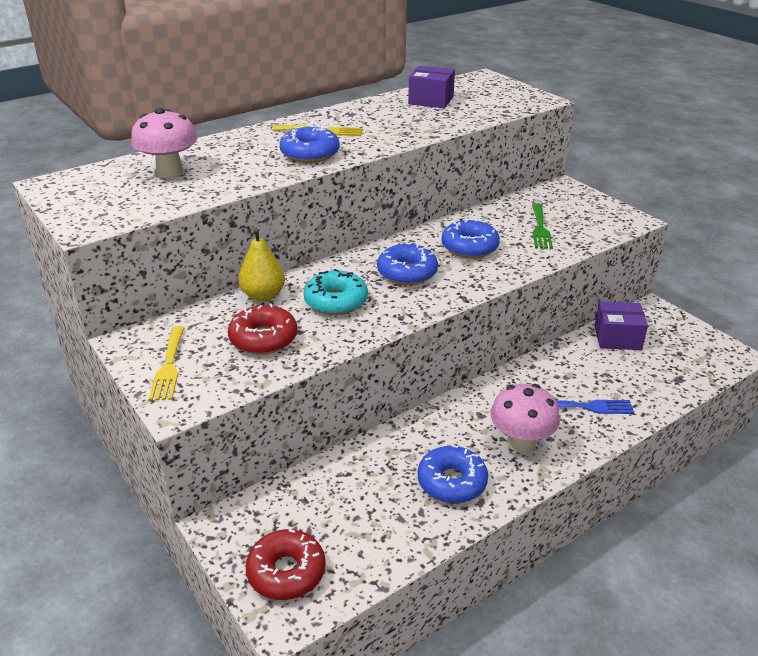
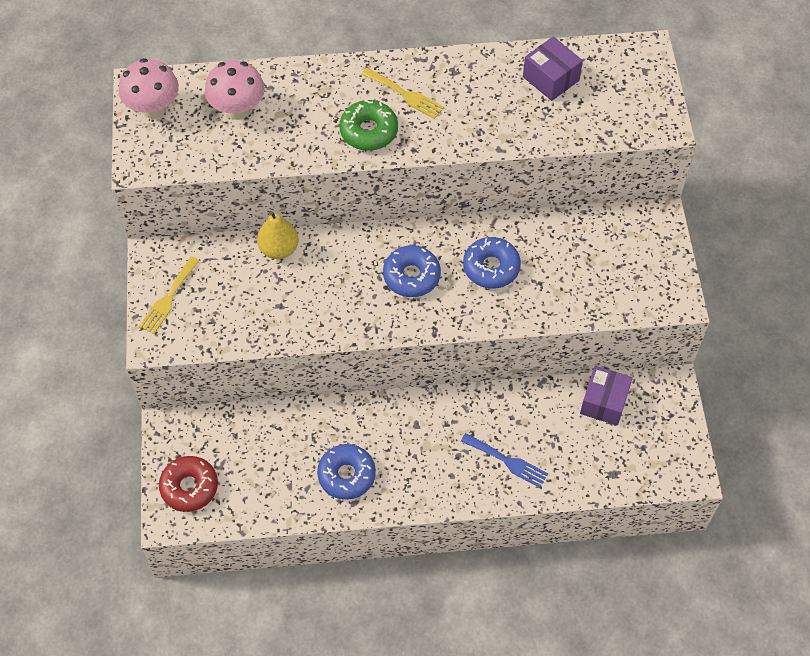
camera: 30 degrees right, 25 degrees up
red donut [228,304,297,355] -> none
blue donut [280,125,340,163] -> green donut [340,100,398,151]
turquoise donut [304,269,368,315] -> none
pink mushroom [490,384,560,453] -> pink mushroom moved to [119,58,179,119]
green fork [532,203,553,249] -> none
purple box [594,301,648,350] -> purple box turned 75 degrees clockwise [580,366,633,426]

